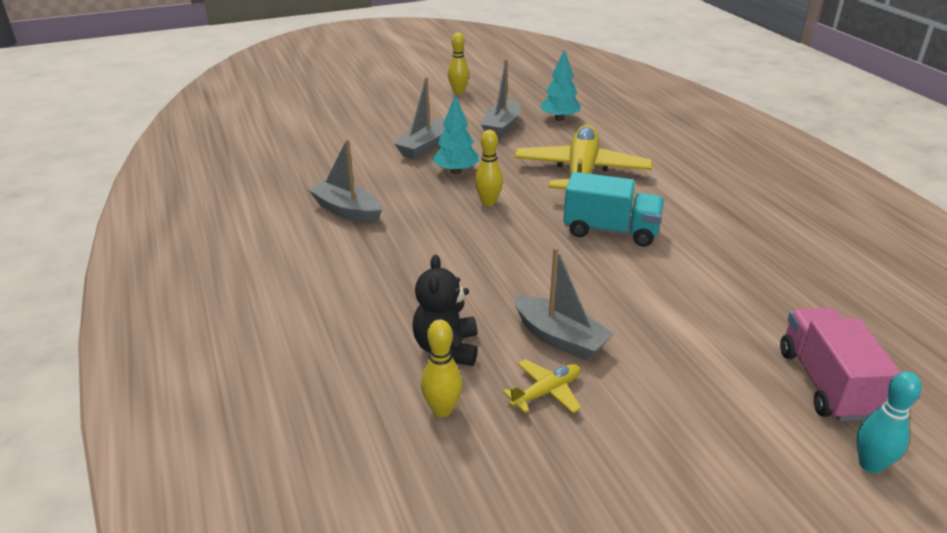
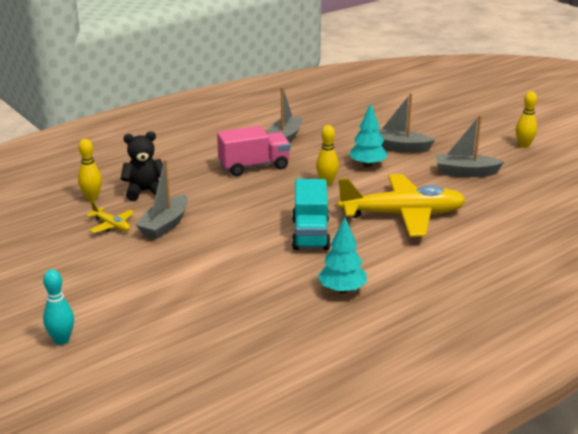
camera: 75 degrees right, 5 degrees down
turquoise tree [540,49,581,121] -> turquoise tree moved to [318,217,367,294]
pink truck [780,308,901,421] -> pink truck moved to [217,126,290,176]

